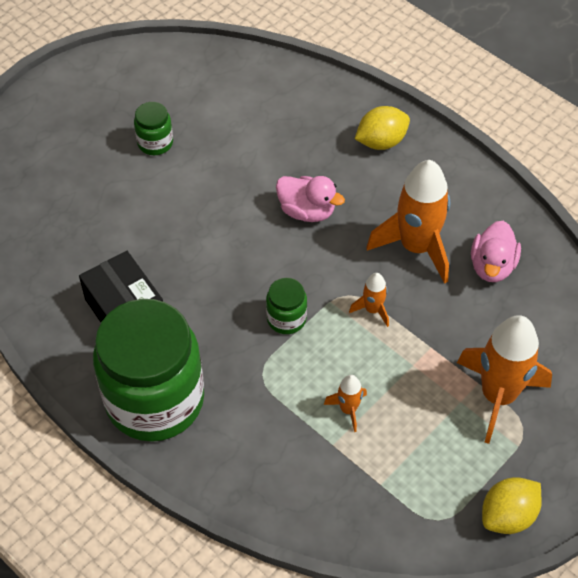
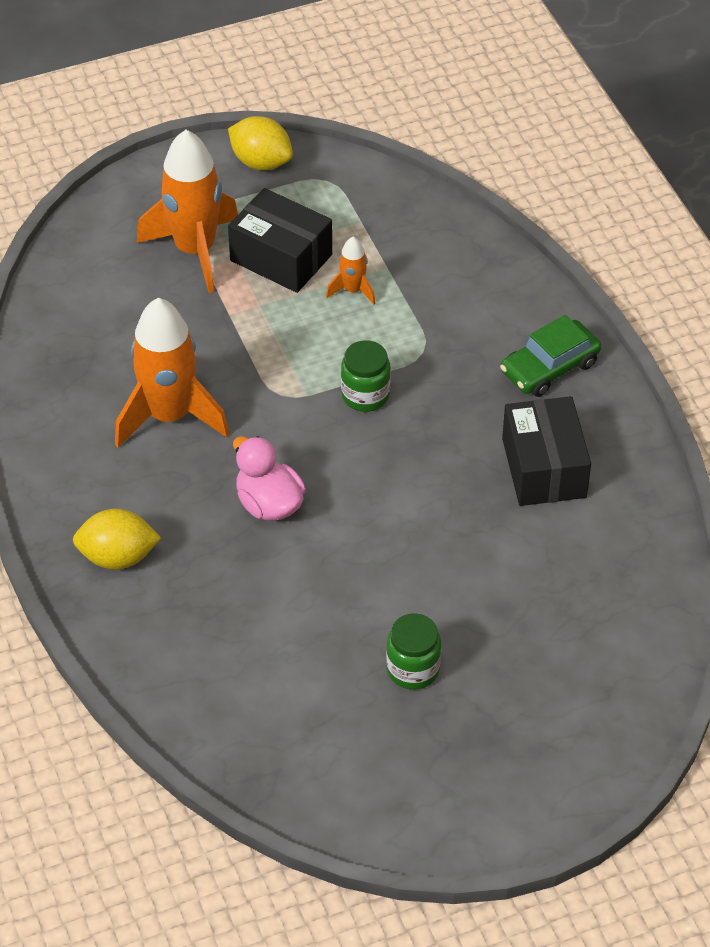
camera: 155 degrees left, 5 degrees down
green jar [93,299,204,442] -> green car [500,315,601,397]
orange rocket [349,273,389,327] -> none
pink duck [471,221,521,282] -> none
yellow lemon [482,477,542,534] -> yellow lemon turned 45 degrees clockwise [228,116,293,170]
none -> black box [228,188,332,293]

